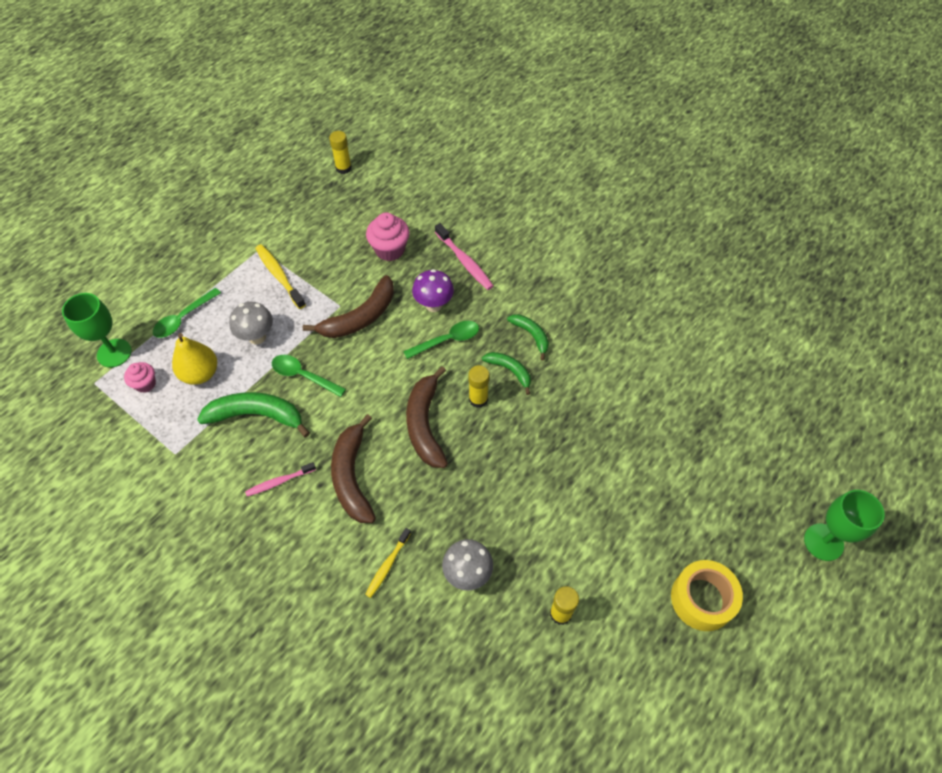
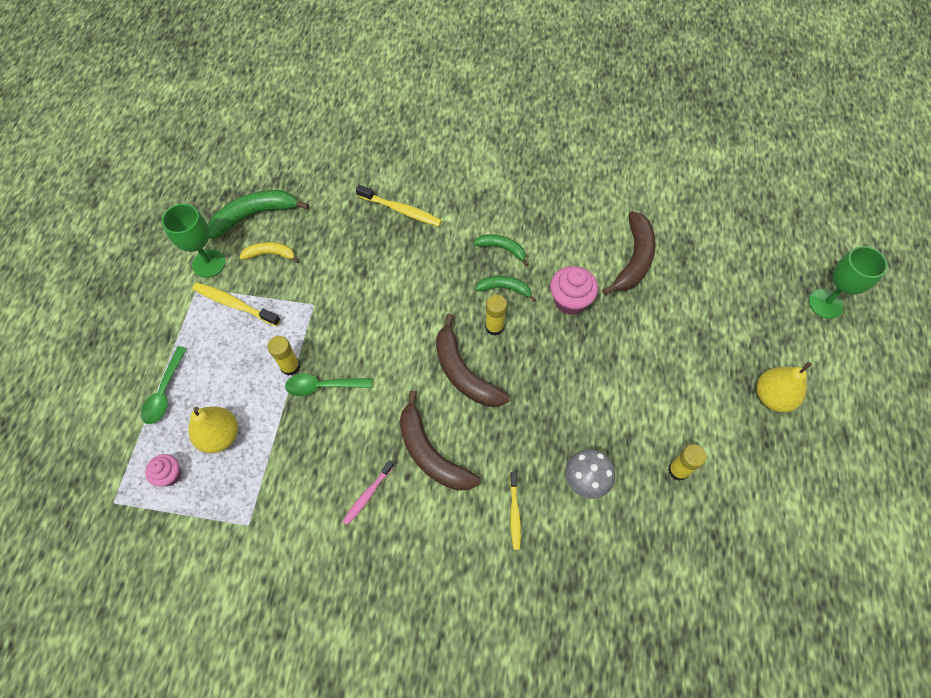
camera: 30 degrees left, 5 degrees up
green goblet [62,293,132,367] -> green goblet moved to [162,204,226,278]
green banana [197,392,310,437] -> green banana moved to [208,190,309,239]
grey mushroom [229,302,273,345] -> none
brown banana [302,275,394,338] -> brown banana moved to [602,211,656,295]
yellow glue stick [329,131,352,174] -> yellow glue stick moved to [267,336,300,376]
pink cupcake [366,212,410,261] -> pink cupcake moved to [550,266,598,315]
green spoon [403,321,479,359] -> none
purple mushroom [412,269,454,312] -> none
pink toothbrush [435,223,493,290] -> yellow toothbrush [356,185,442,227]
yellow tape [671,560,743,631] -> yellow pear [756,362,812,412]
none -> yellow banana [239,242,299,263]

